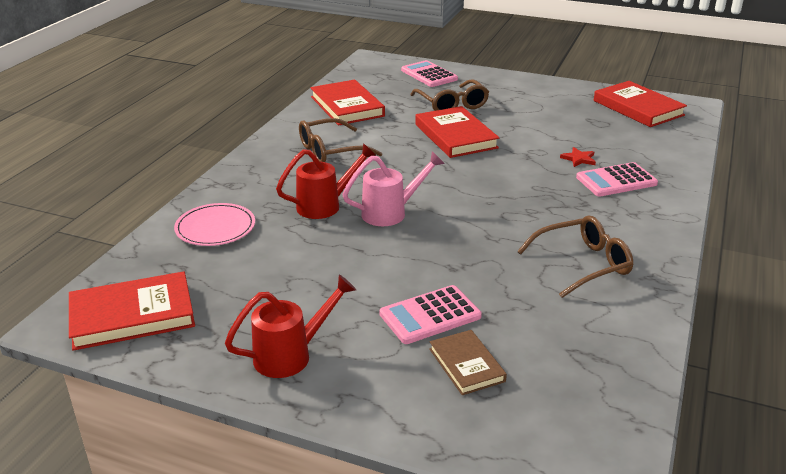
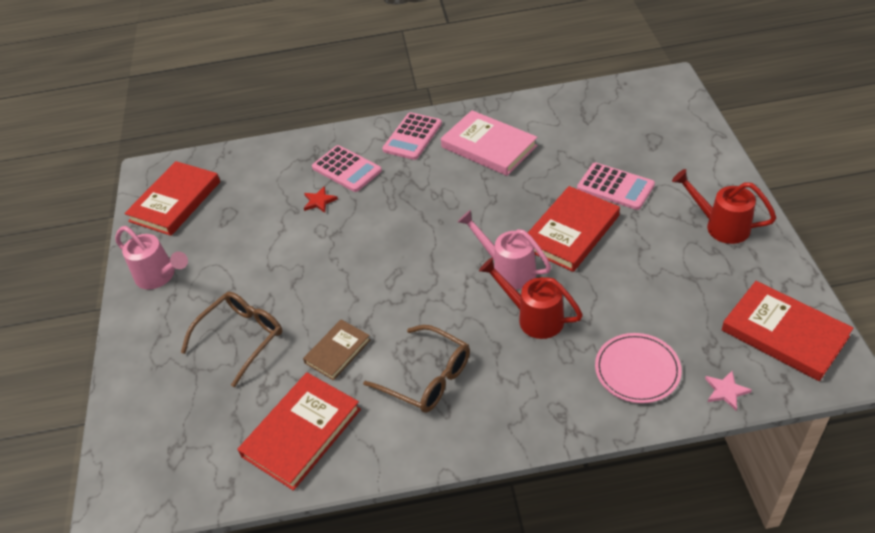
camera: 115 degrees left, 15 degrees up
pink calculator [401,60,458,87] -> pink calculator moved to [382,112,442,160]
red book [415,106,500,158] -> red book moved to [528,186,620,272]
brown book [429,330,507,395] -> brown book moved to [303,320,371,380]
brown glasses [517,215,633,298] -> pink book [441,110,538,176]
none -> pink watering can [115,226,188,289]
none -> pink star [705,371,752,411]

